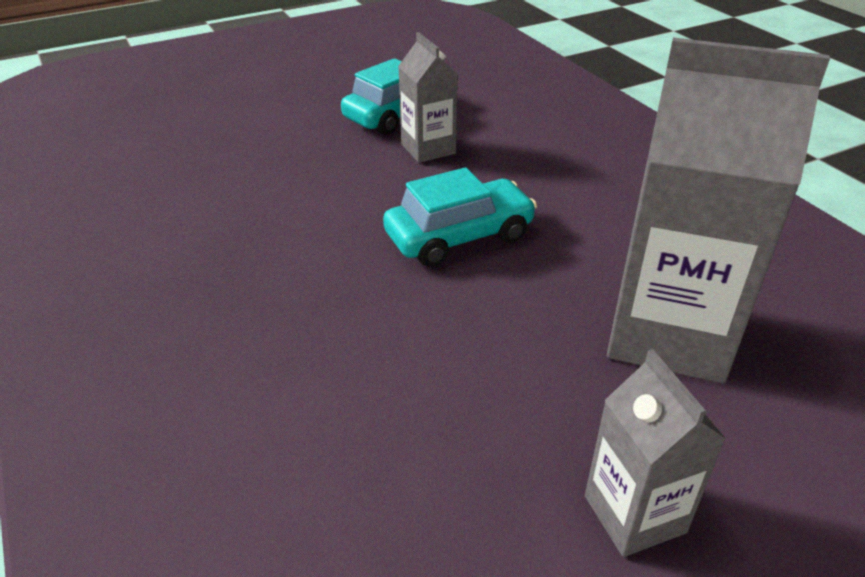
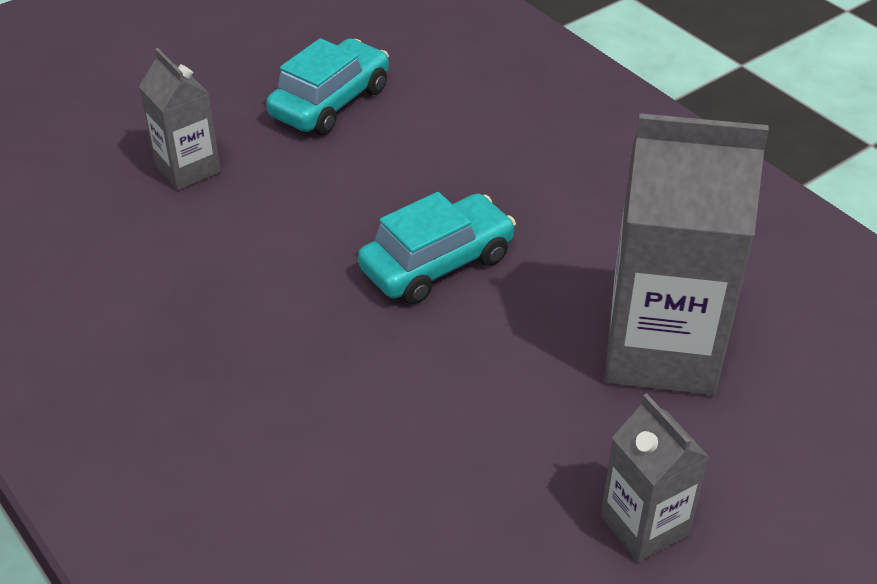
camera: 10 degrees left, 5 degrees up
grey carton [398,32,458,163] -> grey carton moved to [139,48,221,190]

